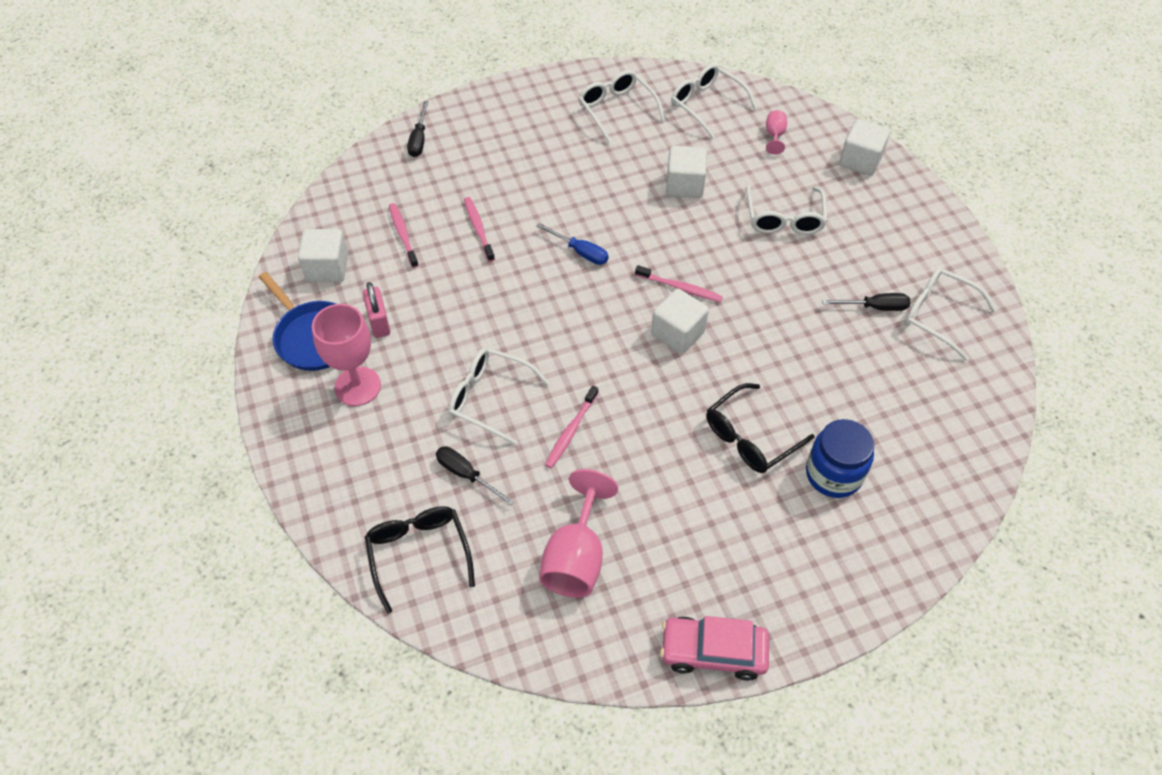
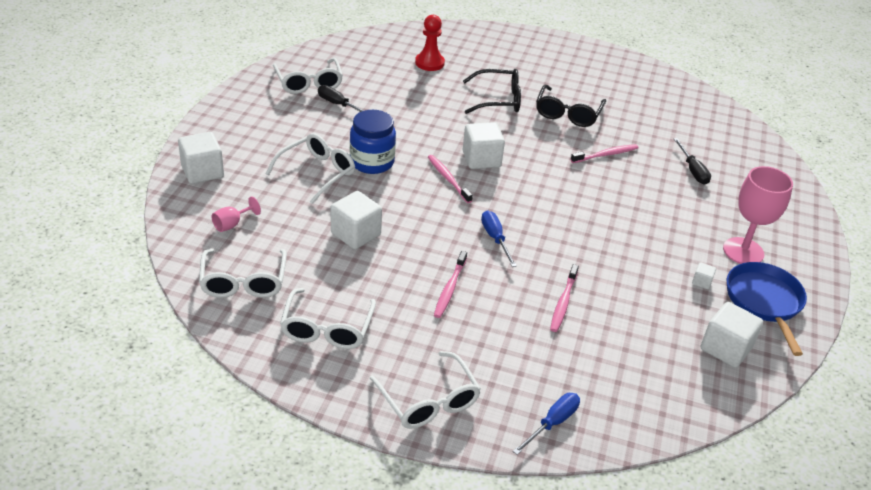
camera: 145 degrees left, 15 degrees down
pink padlock [363,282,390,338] -> white cube [692,262,716,289]
black glasses [365,506,475,614] -> black glasses moved to [536,84,606,127]
pink toothbrush [389,203,419,268] -> pink toothbrush moved to [434,251,467,318]
black screwdriver [407,101,428,157] -> blue screwdriver [513,393,580,455]
white glasses [449,348,550,445] -> white glasses moved to [370,351,481,429]
pink goblet [539,469,618,598] -> none
pink car [660,616,769,681] -> none
blue jar [806,419,874,498] -> blue jar moved to [350,110,396,174]
none -> red pawn [415,15,445,71]

